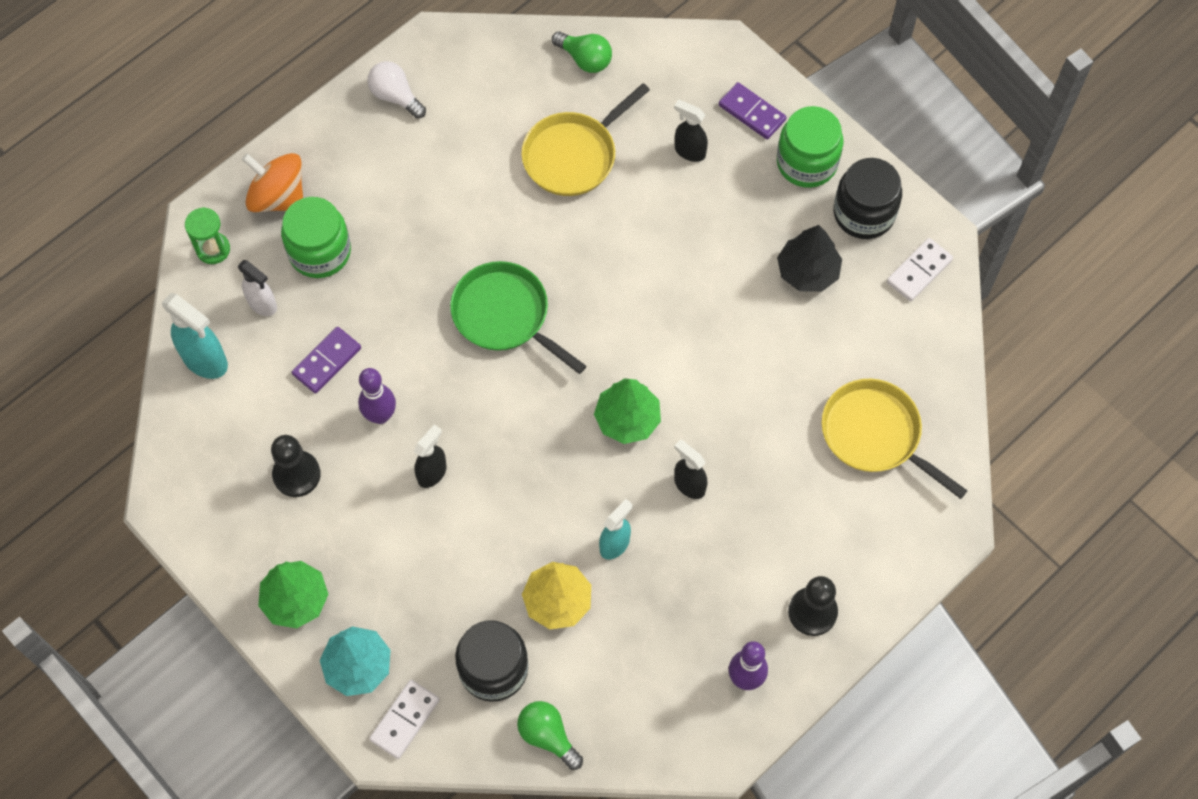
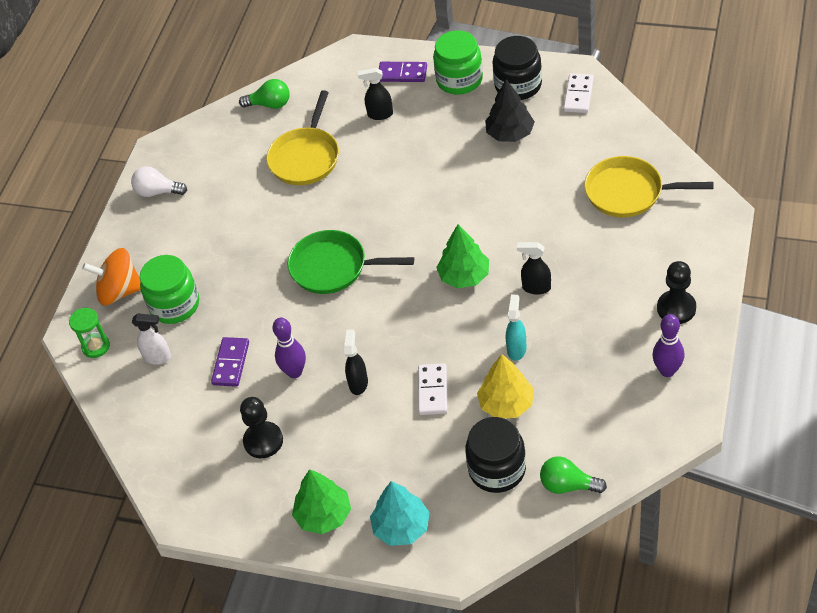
camera: 25 degrees left, 15 degrees down
turquoise spray bottle [162,293,228,379] -> none
white domino [369,680,440,759] -> white domino moved to [418,363,447,415]

